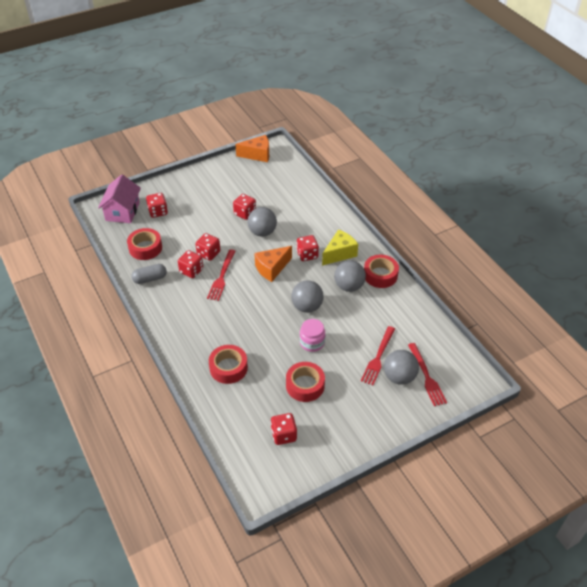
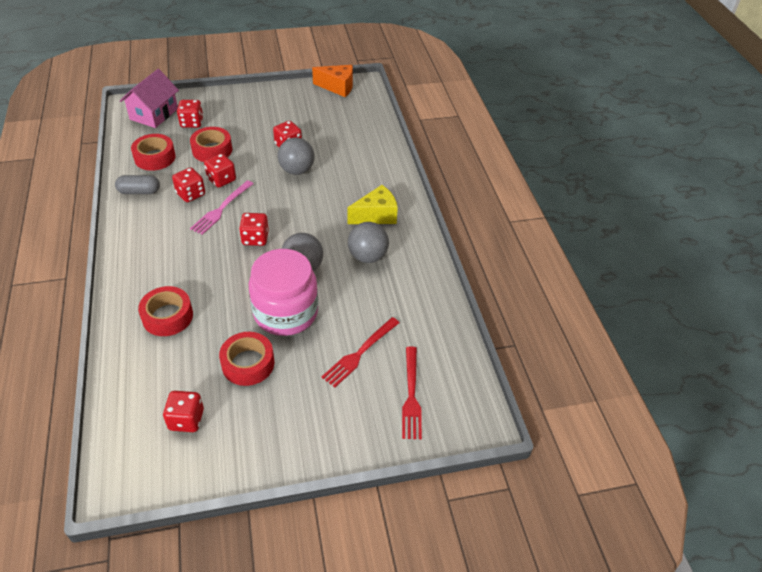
camera: 15 degrees right, 0 degrees up
red fork [207,249,236,301] -> pink fork [190,180,253,235]
orange cheese [254,246,292,282] -> none
red dice [296,235,319,261] -> red dice moved to [239,213,269,246]
pink jar [300,319,325,352] -> pink jar [249,249,318,336], size x1.94
red tape [364,254,399,288] -> red tape moved to [190,127,232,162]
grey ball [384,350,419,385] -> none

